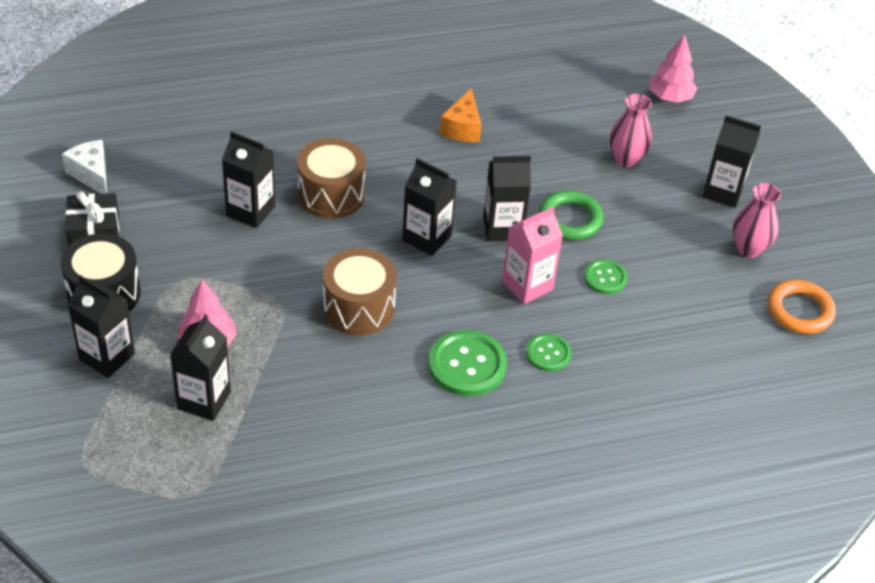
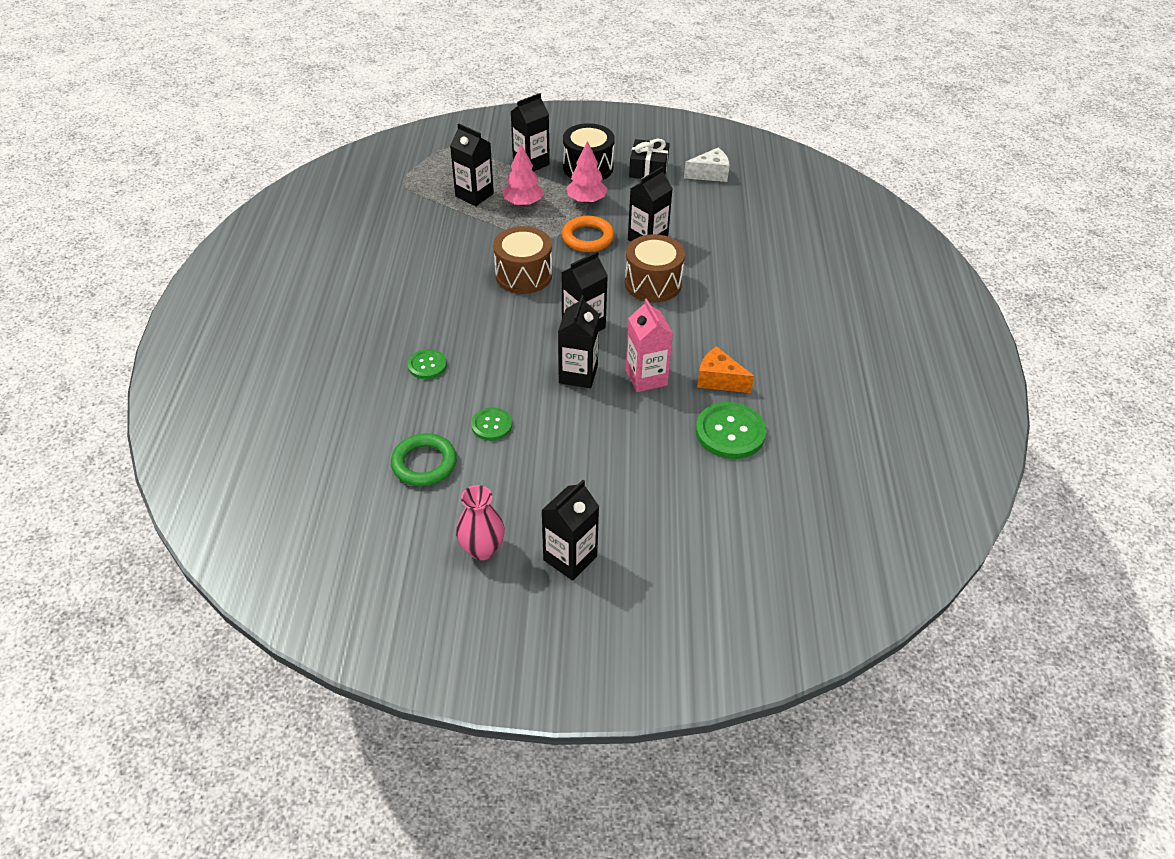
camera: 110 degrees right, 0 degrees up
green button [428,330,507,396] -> green button moved to [696,402,766,459]
pink carton [502,207,563,304] -> pink carton moved to [626,298,673,392]
green ring [539,191,604,240] -> green ring moved to [391,433,457,487]
pink vase [610,94,652,167] -> none
pink tree [649,34,697,103] -> pink tree moved to [566,141,607,203]
orange ring [768,280,836,334] -> orange ring moved to [562,216,614,252]

